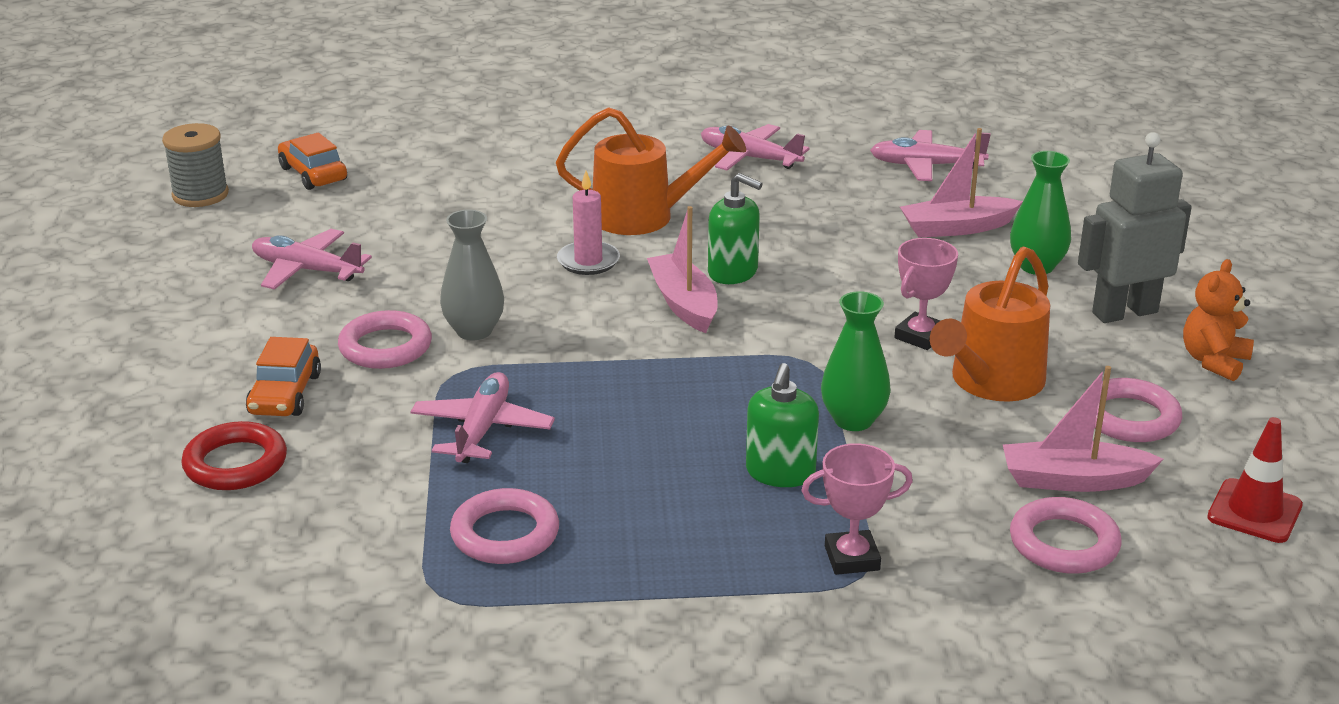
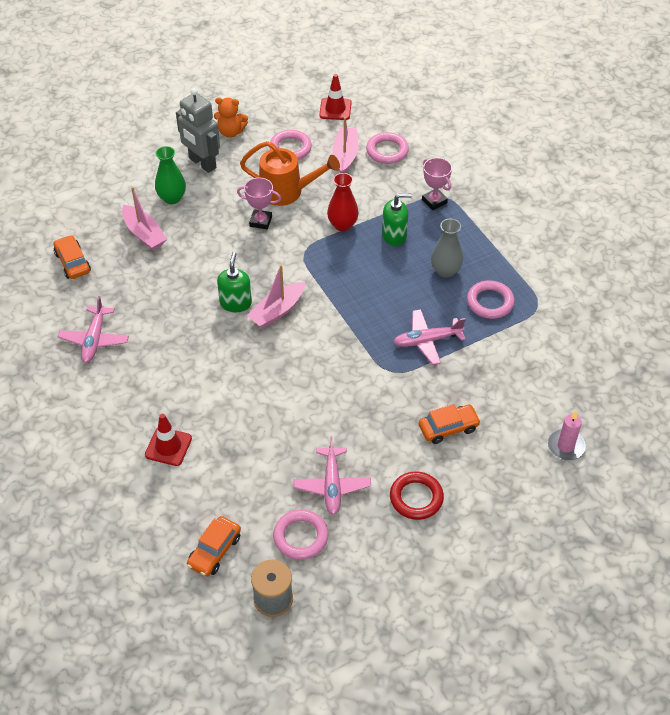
camera: 115 degrees left, 20 degrees up
red ring [181,421,287,490] -> red ring moved to [390,472,444,520]
pink ring [338,310,432,369] -> pink ring moved to [273,509,328,560]
grey vase [440,210,504,340] -> grey vase moved to [431,219,463,278]
orange watering can [556,107,746,235] -> none
pink candle [557,171,620,275] -> pink candle moved to [547,411,586,460]
green vase [821,291,890,431] -> red vase [327,173,359,231]
pink plane [870,130,991,181] -> orange car [54,235,91,279]
pink boat [1003,366,1163,492] -> pink boat turned 150 degrees counterclockwise [332,117,358,173]
none -> red traffic cone [145,414,192,466]

